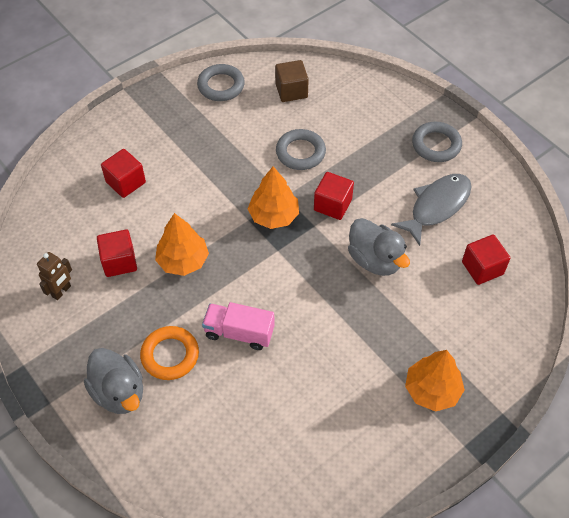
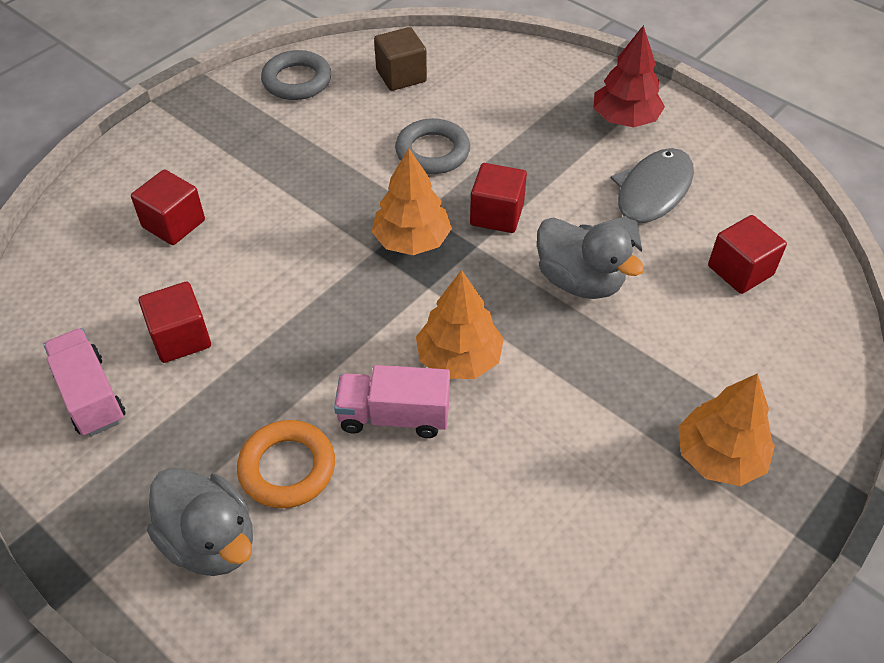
camera: 10 degrees left, 5 degrees down
brown robot [37,252,72,300] -> pink truck [43,328,126,436]
orange tree [155,213,209,276] -> orange tree moved to [416,270,504,379]
grey ring [412,122,462,162] -> red tree [593,25,665,127]

